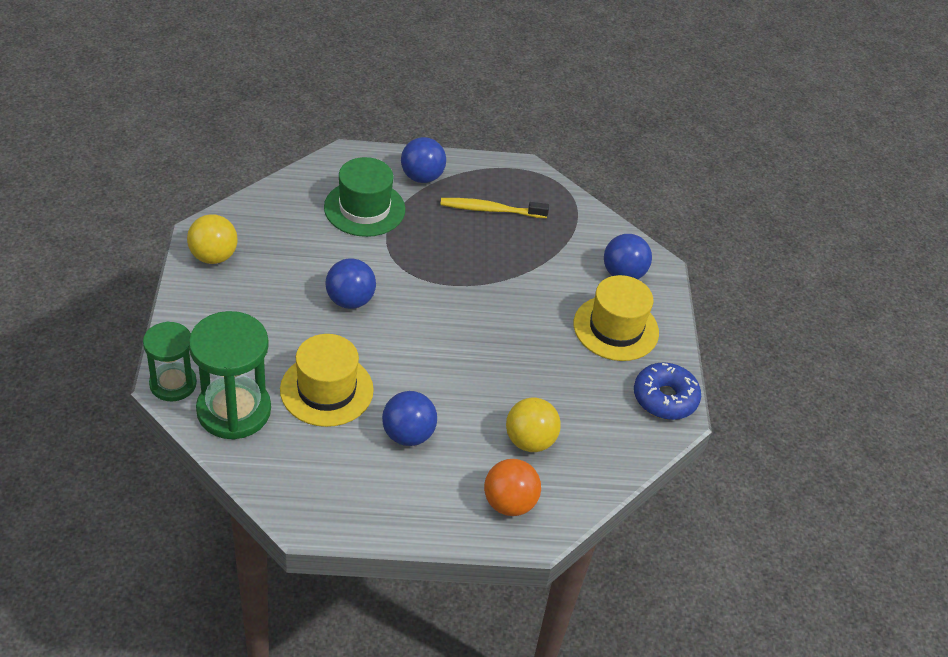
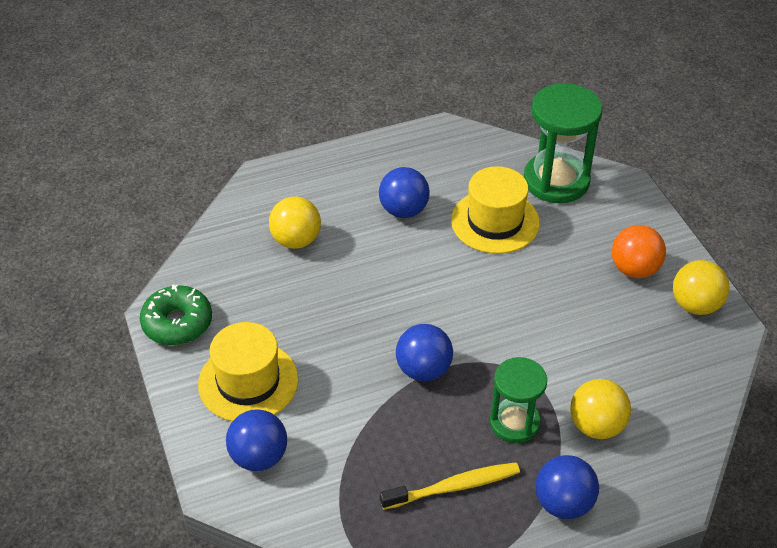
camera: 165 degrees right, 0 degrees up
green hourglass [143,322,197,401] -> green hourglass moved to [490,357,547,443]
green hat [324,157,405,237] -> yellow ball [570,379,631,439]
blue ball [325,258,376,309] -> blue ball moved to [396,324,453,381]
orange ball [484,459,541,516] -> orange ball moved to [612,225,666,278]
blue donut [634,363,701,420] -> green donut [140,285,212,345]

